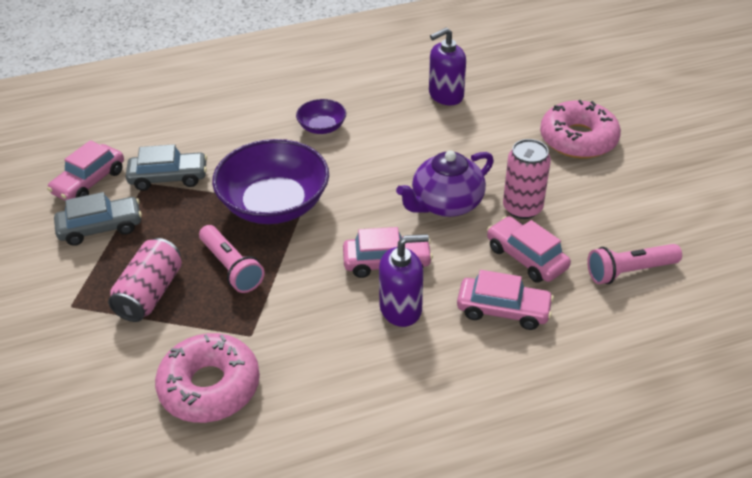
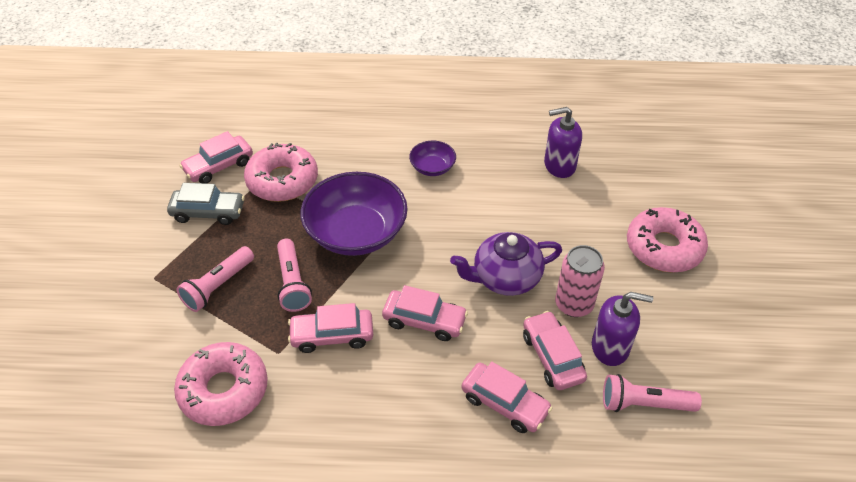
camera: 20 degrees right, 5 degrees up
pink can [108,238,182,322] -> pink flashlight [176,246,254,312]
grey car [126,144,207,191] -> pink donut [244,143,318,202]
purple soap dispenser [379,234,429,327] -> purple soap dispenser moved to [592,292,653,366]
none -> pink car [288,303,373,353]

